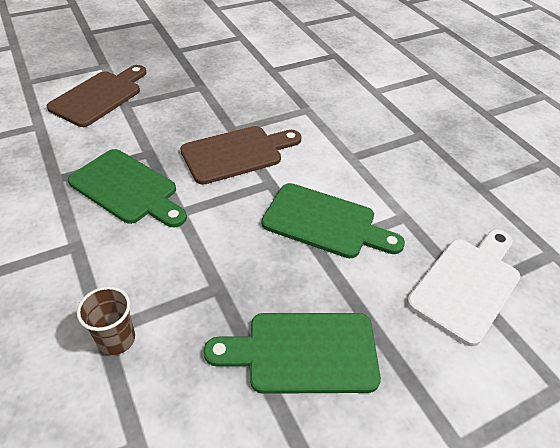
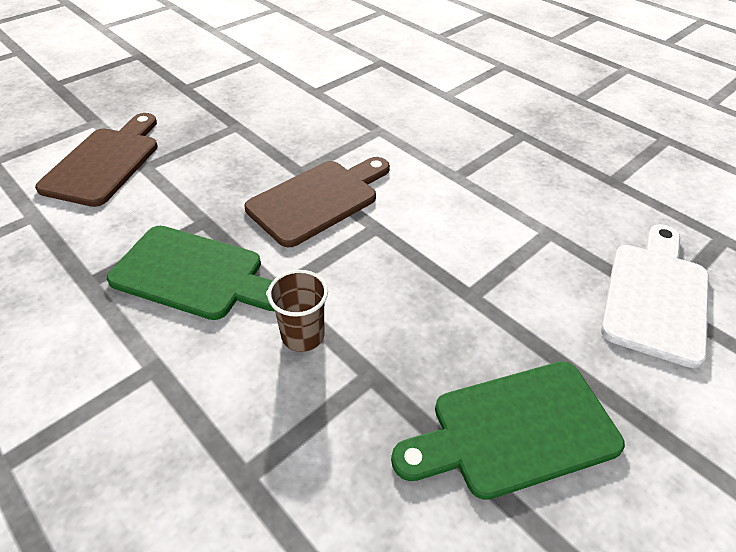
camera: 15 degrees left, 0 degrees up
brown cup [77,286,135,355] -> brown cup moved to [267,270,328,352]
green cutting board [262,183,405,258] -> none

